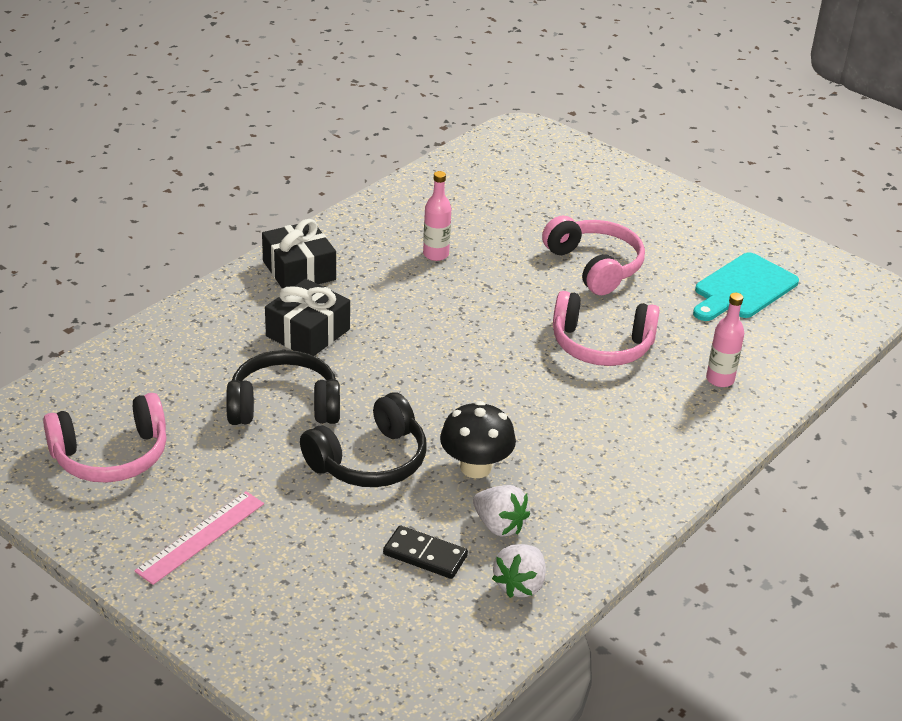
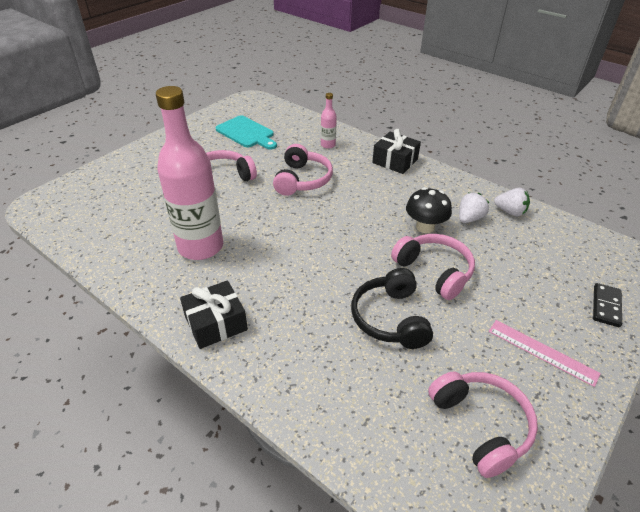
camera: 90 degrees left, 5 degrees up
black gift [265,279,350,356] -> black gift moved to [372,129,421,174]
black headphones [300,392,426,487] -> pink headphones [391,234,475,300]
black domino [383,525,468,579] -> black domino moved to [593,283,622,327]
pink bottle [423,171,452,261] -> pink bottle [156,86,223,260], size x2.37

